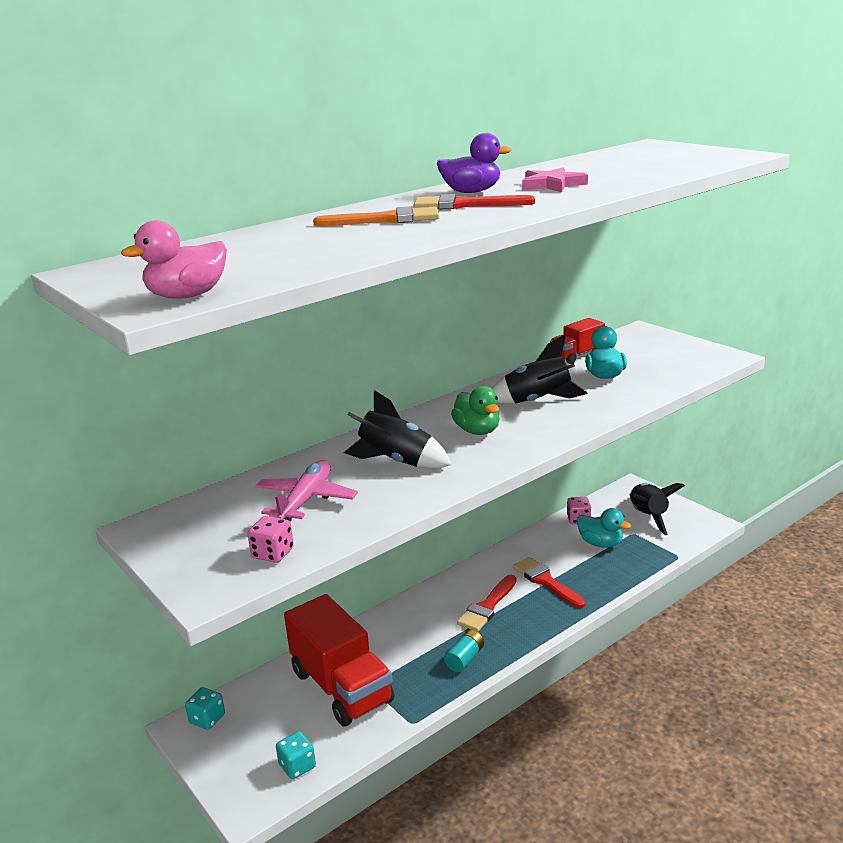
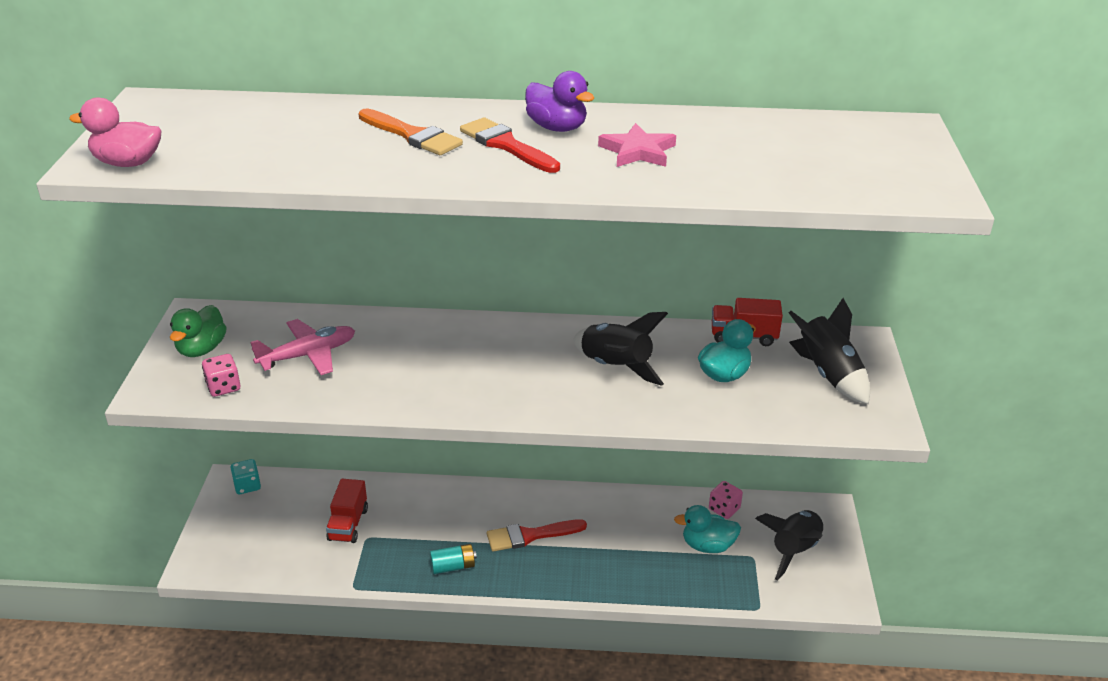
camera: 40 degrees right, 10 degrees up
turquoise dice [276,731,316,779] -> none
red truck [284,594,394,726] -> red truck [326,479,368,543], size x0.52
black rocket [344,390,452,469] -> black rocket moved to [789,298,870,404]
green duck [451,386,500,435] -> green duck moved to [170,305,227,357]
red brush [513,557,586,608] -> none
turquoise duck [577,508,631,548] -> turquoise duck turned 105 degrees clockwise [674,505,741,553]

